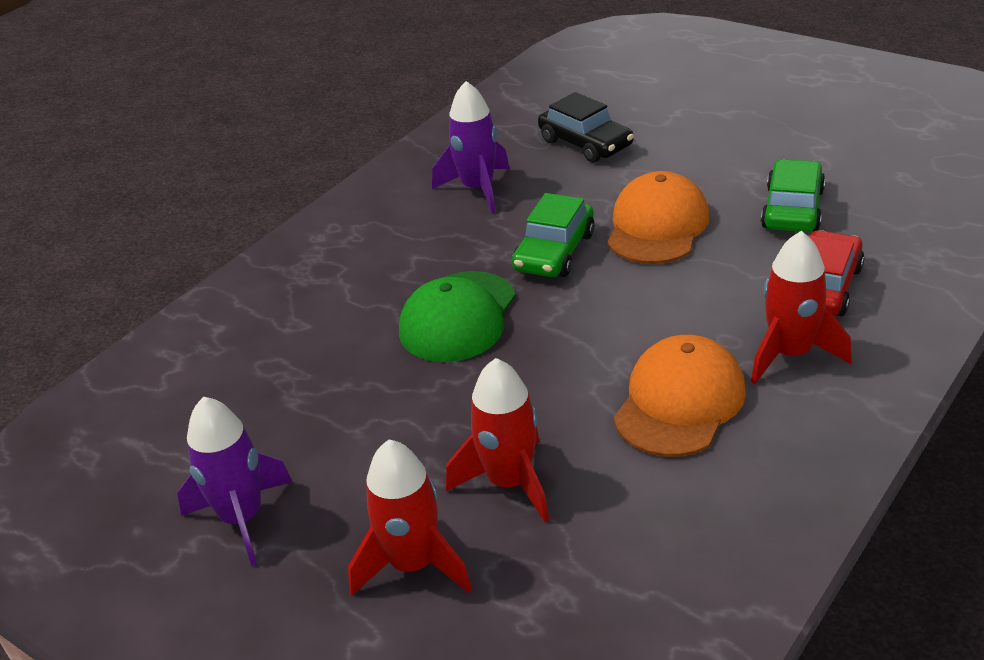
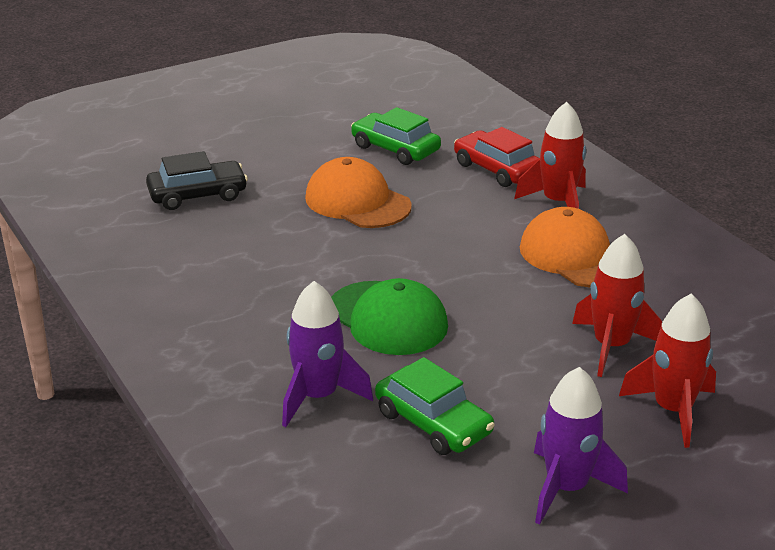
camera: 70 degrees left, 5 degrees down
purple rocket [432,81,510,213] -> purple rocket moved to [282,281,373,427]
green car [512,193,595,277] -> green car moved to [375,357,495,455]

